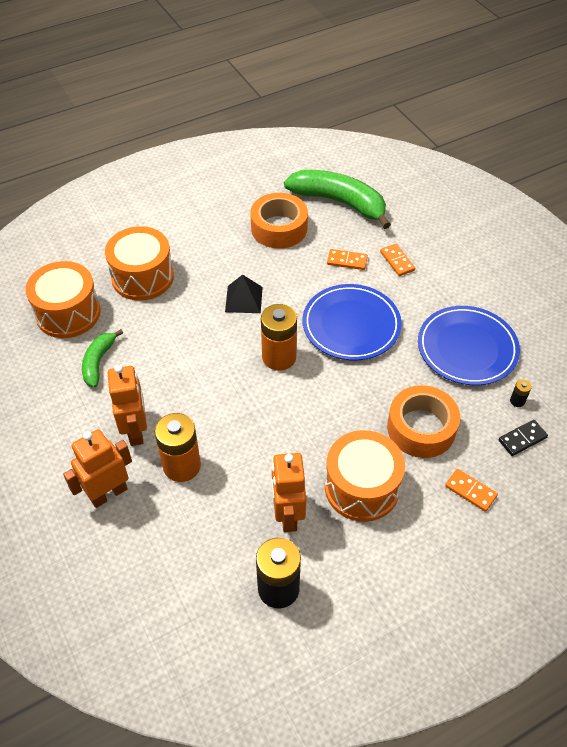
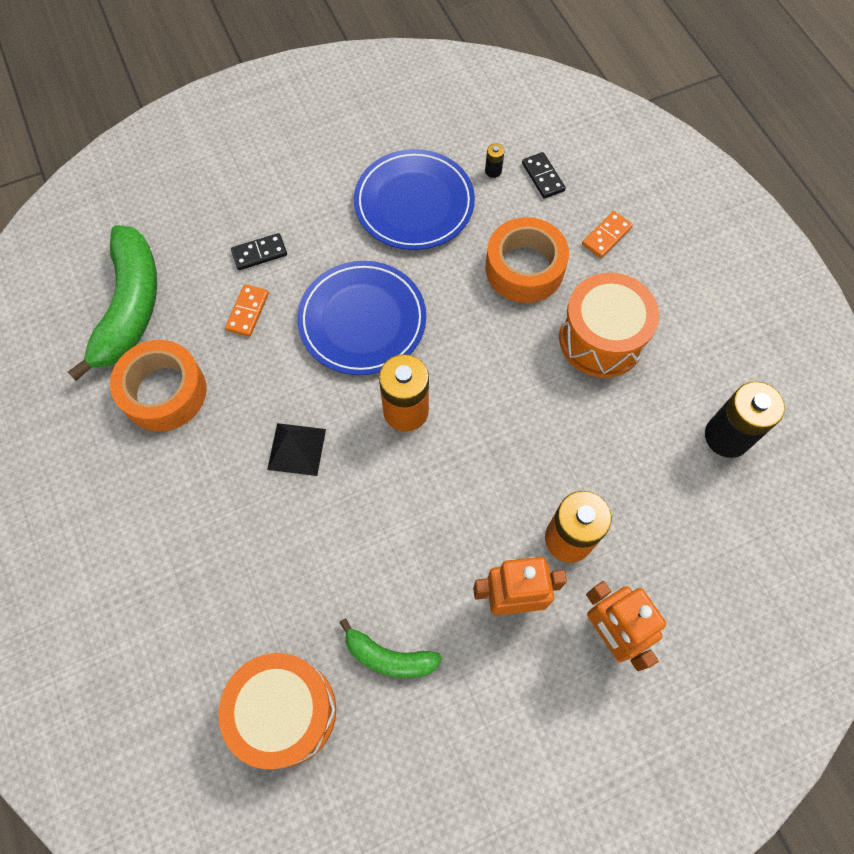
camera: 85 degrees left, 15 degrees up
orange drum [105,226,174,301] -> none
orange robot [271,453,306,532] -> none
green banana [284,170,391,229] -> green banana turned 150 degrees clockwise [68,225,157,381]
orange domino [380,244,415,276] -> black domino [231,233,287,270]

